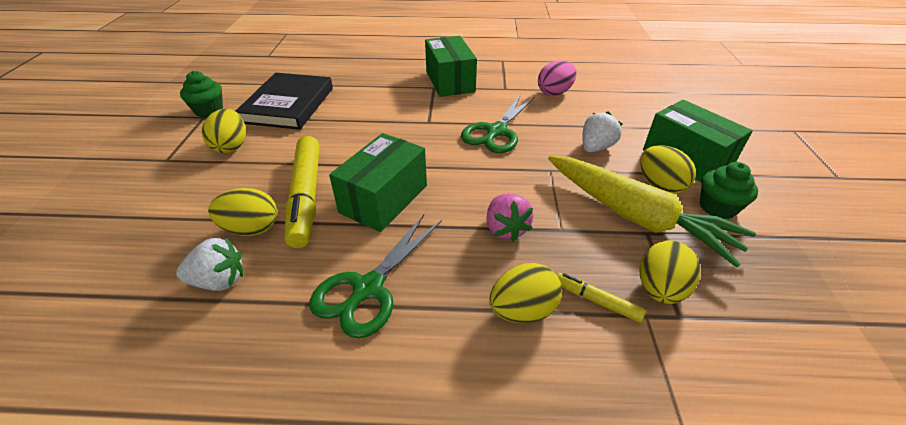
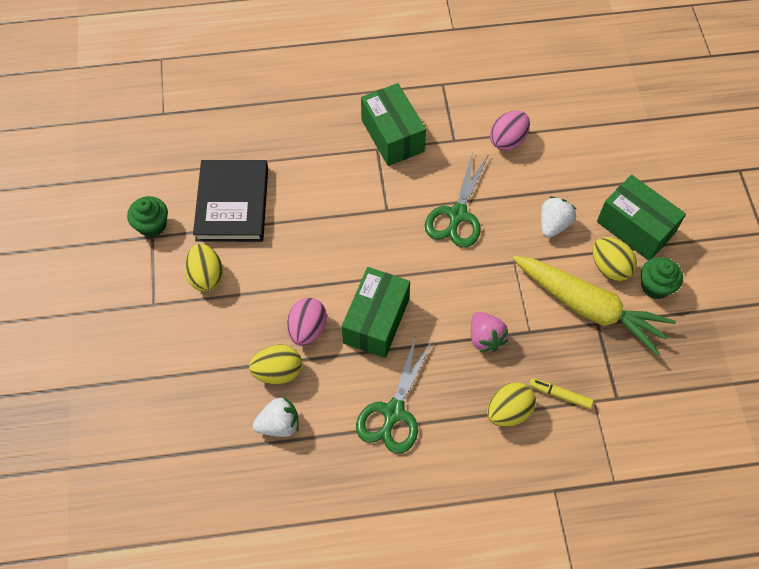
camera: 10 degrees left, 20 degrees up
yellow marker [285,136,319,248] -> pink egg [287,298,327,346]
yellow egg [640,241,701,304] -> none

